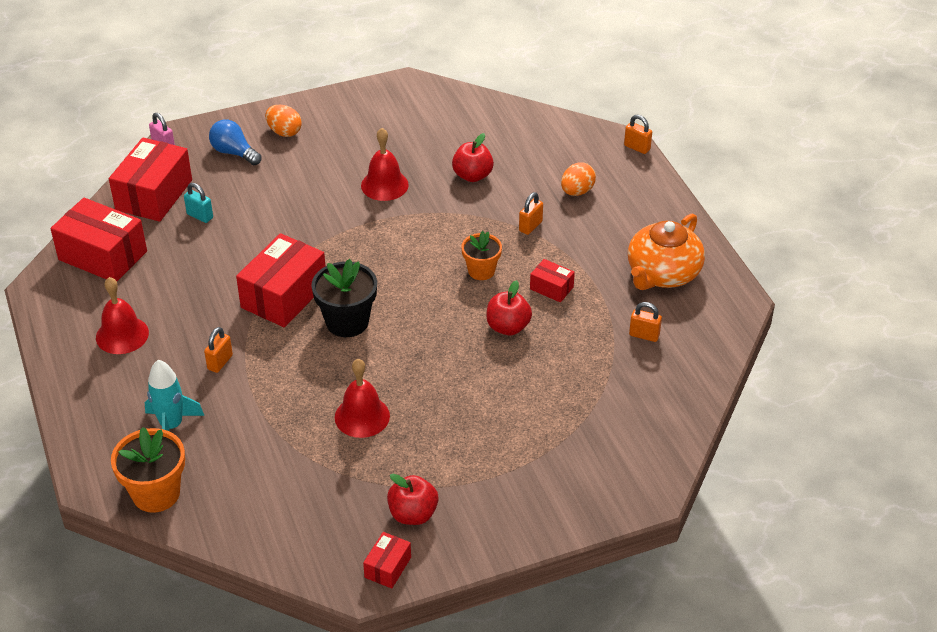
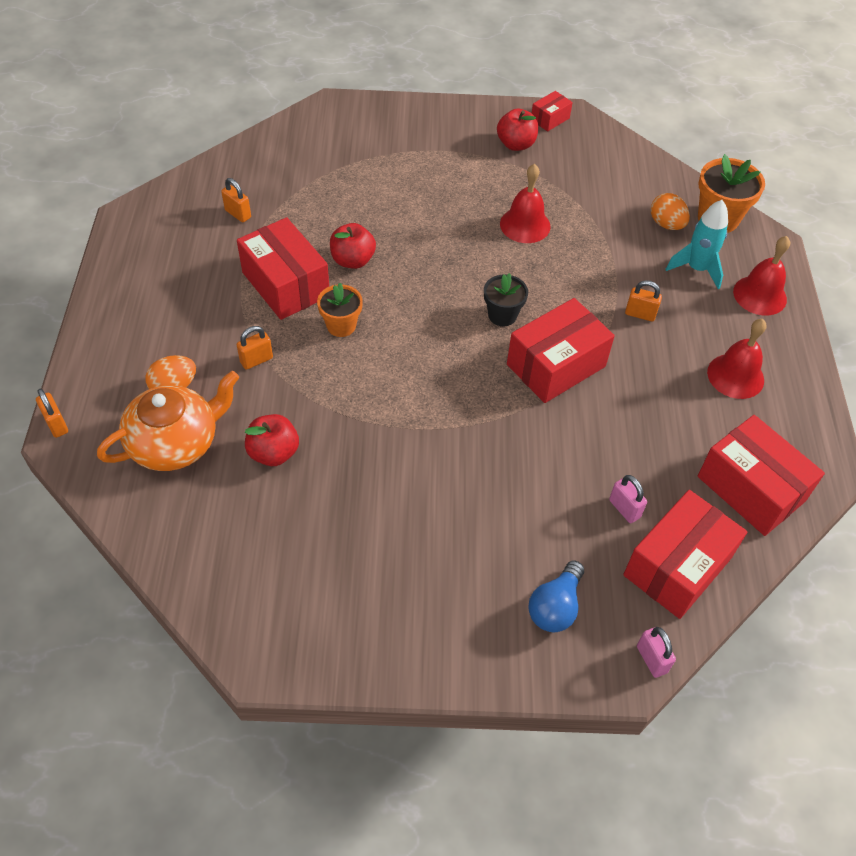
camera: 160 degrees left, 10 degrees up
turquoise padlock [184,183,213,223] -> pink padlock [609,475,647,523]
orange padlock [204,327,233,373] -> orange padlock turned 60 degrees clockwise [625,280,662,322]
blue light bulb [209,119,262,165] -> blue light bulb turned 60 degrees clockwise [528,561,584,632]
orange egg [265,104,302,137] -> orange egg moved to [651,193,690,230]
black flower pot [311,259,377,337] -> black flower pot [484,273,528,326], size x0.65
red bell [361,128,409,201] -> red bell moved to [733,236,790,316]
red box [530,259,575,302] -> red box [237,217,329,320], size x2.04
orange teapot [628,214,705,290] -> orange teapot moved to [97,371,239,471]

